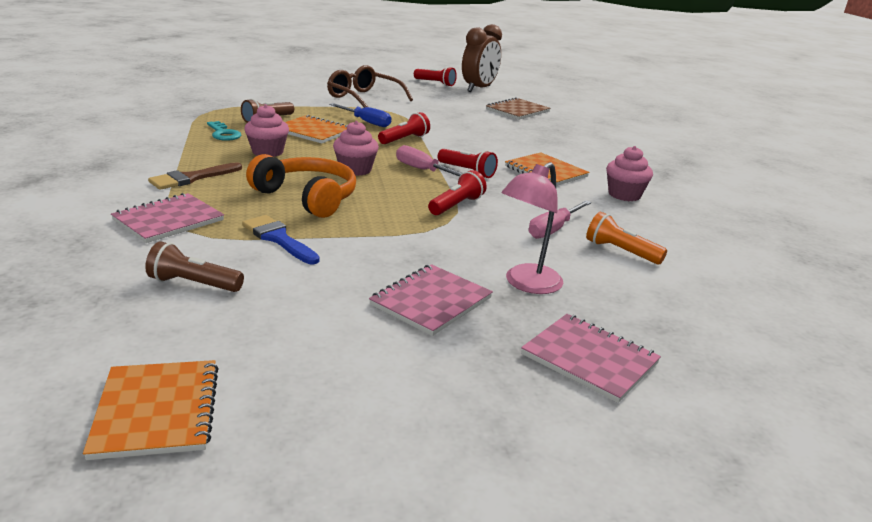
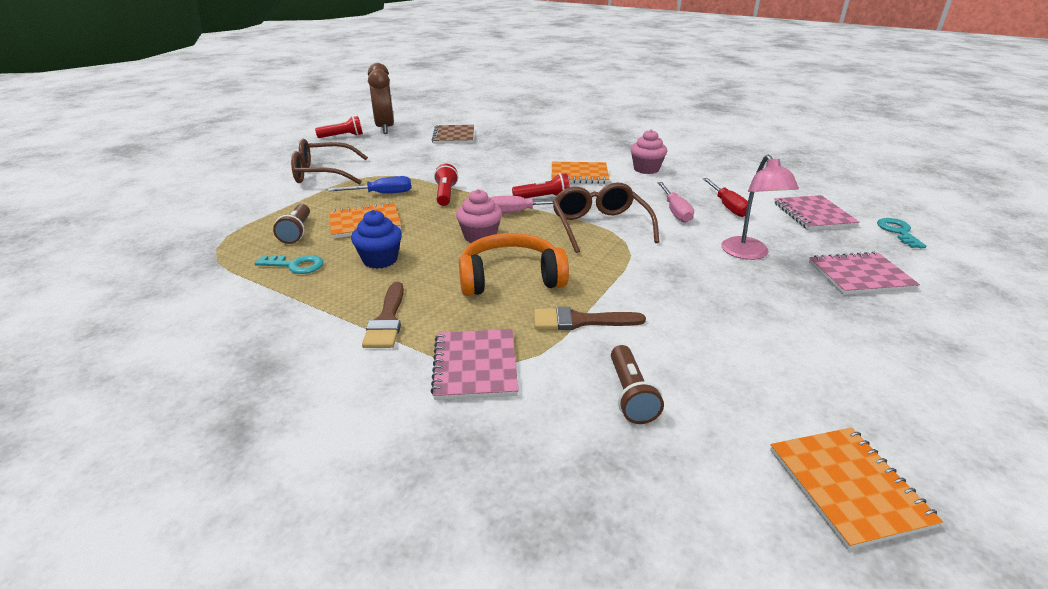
camera: 45 degrees left, 5 degrees up
orange notebook [83,360,219,460] -> orange notebook turned 45 degrees clockwise [770,427,943,550]
brown flashlight [145,241,244,292] -> brown flashlight turned 60 degrees counterclockwise [611,345,664,424]
blue brush [242,215,320,264] -> brown brush [534,307,646,330]
pink cupcake [244,104,289,157] -> blue cupcake [351,210,402,269]
pink notebook [369,264,493,336] -> pink notebook moved to [774,195,860,230]
red flashlight [428,170,486,215] -> brown glasses [553,183,659,253]
orange flashlight [586,212,667,264] -> red screwdriver [703,178,748,217]
none -> turquoise key [877,218,926,248]

